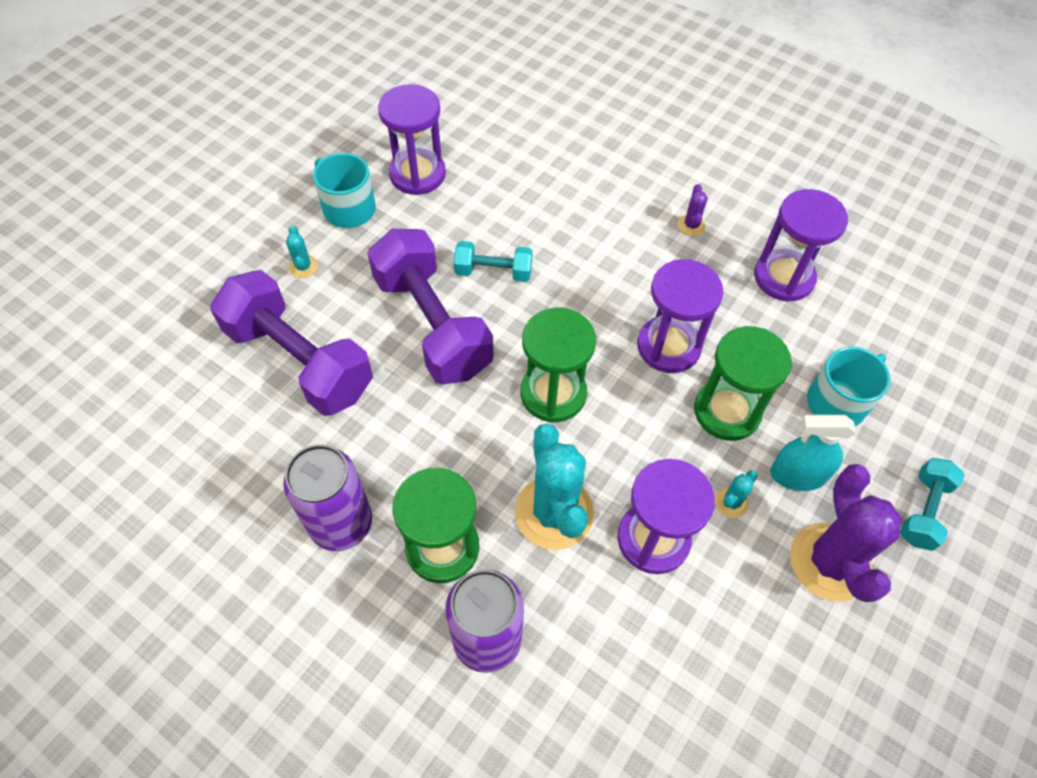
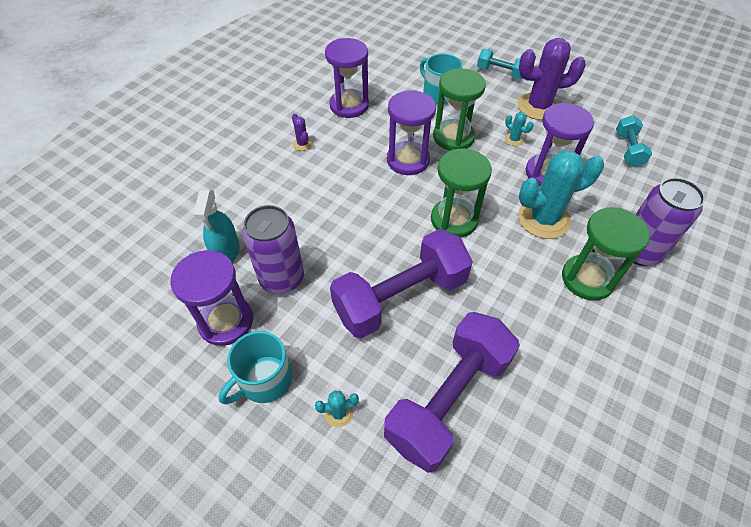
camera: 90 degrees left, 5 degrees down
purple can [283,444,372,551] -> purple can moved to [242,205,304,294]
turquoise dumbbell [454,241,533,282] -> turquoise dumbbell moved to [616,115,652,167]
purple cactus [678,184,708,236] -> purple cactus turned 60 degrees clockwise [292,114,313,151]
turquoise spray bottle [770,415,856,491] -> turquoise spray bottle moved to [193,190,240,262]

